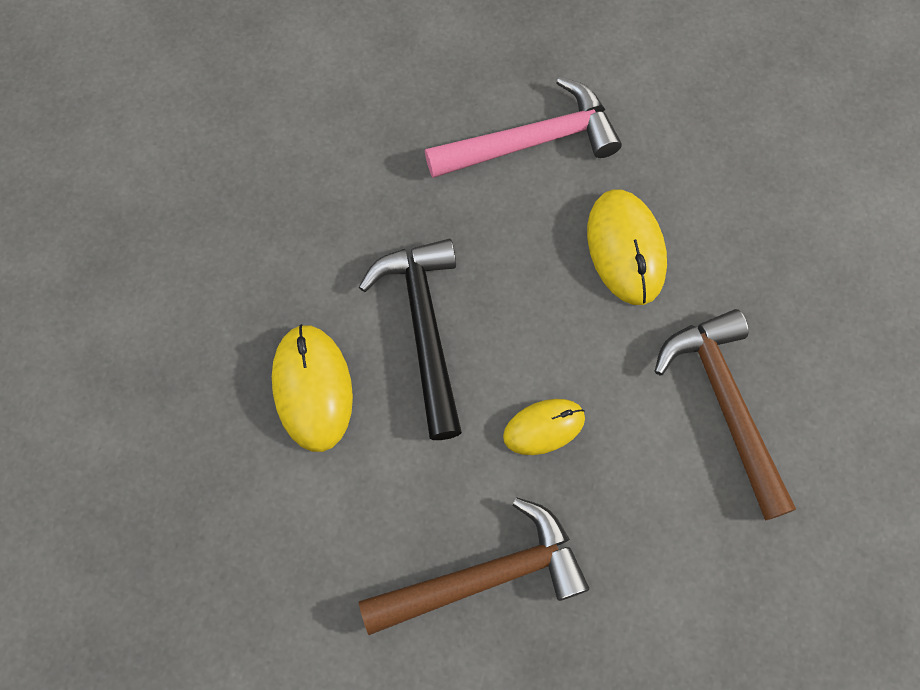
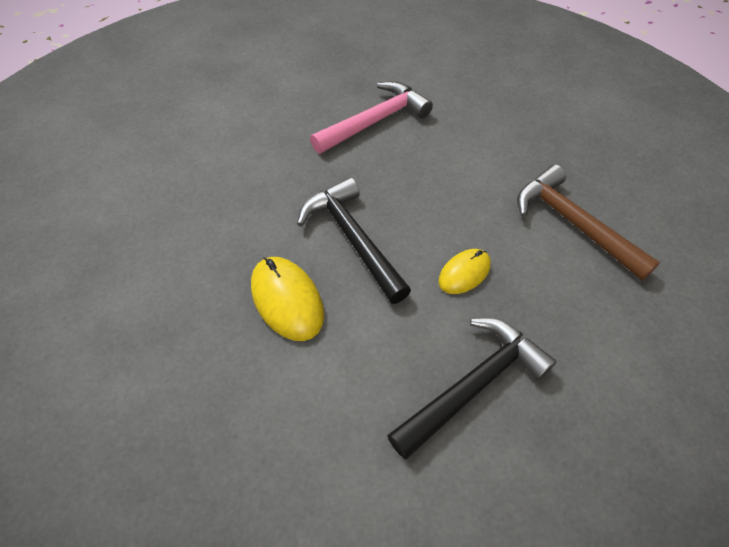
camera: 20 degrees left, 15 degrees down
brown hammer [359,497,589,635] -> black hammer [387,318,557,459]
yellow mouse [587,189,667,305] -> none

